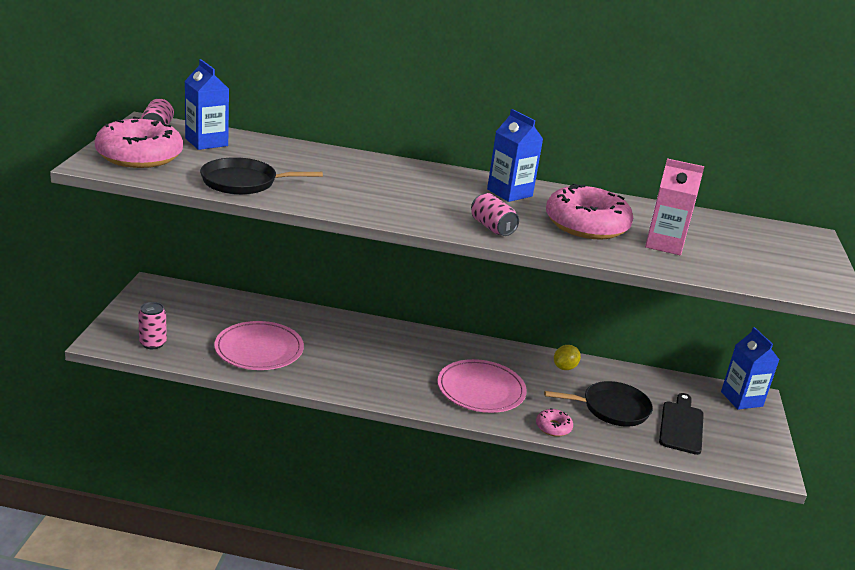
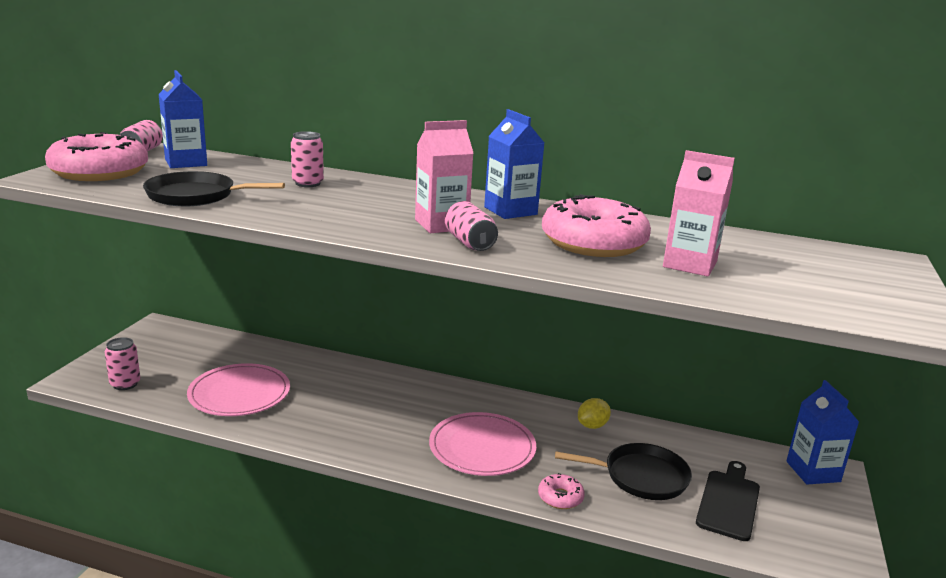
camera: 10 degrees right, 5 degrees down
none -> pink can [291,131,324,187]
none -> pink carton [415,120,474,233]

